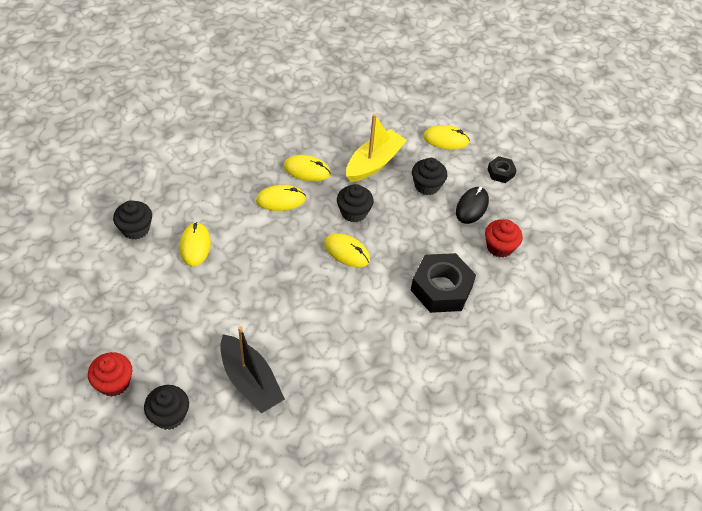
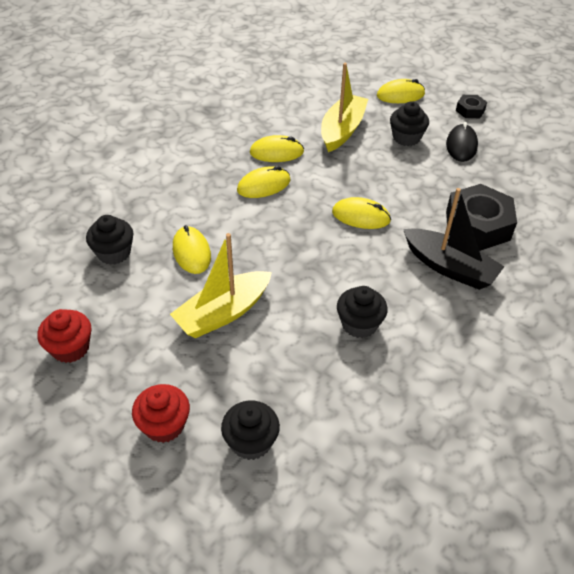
camera: 15 degrees left, 5 degrees down
black boat [220,326,285,413] -> black boat moved to [403,188,504,290]
black cupcake [337,184,374,223] -> black cupcake moved to [337,286,388,338]
red cupcake [485,219,523,258] -> red cupcake moved to [37,309,92,363]
none -> yellow boat [170,233,272,338]

